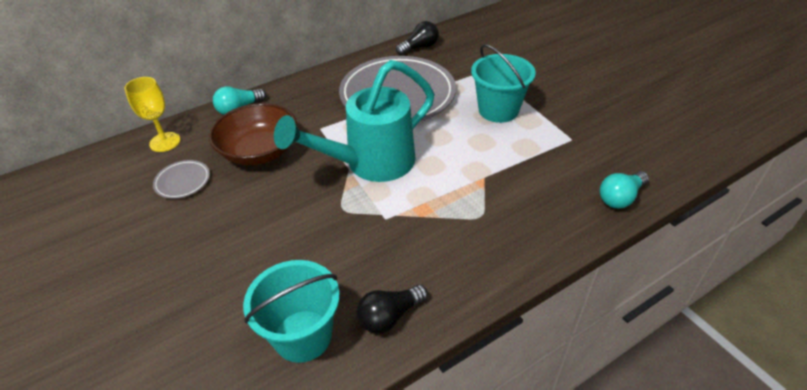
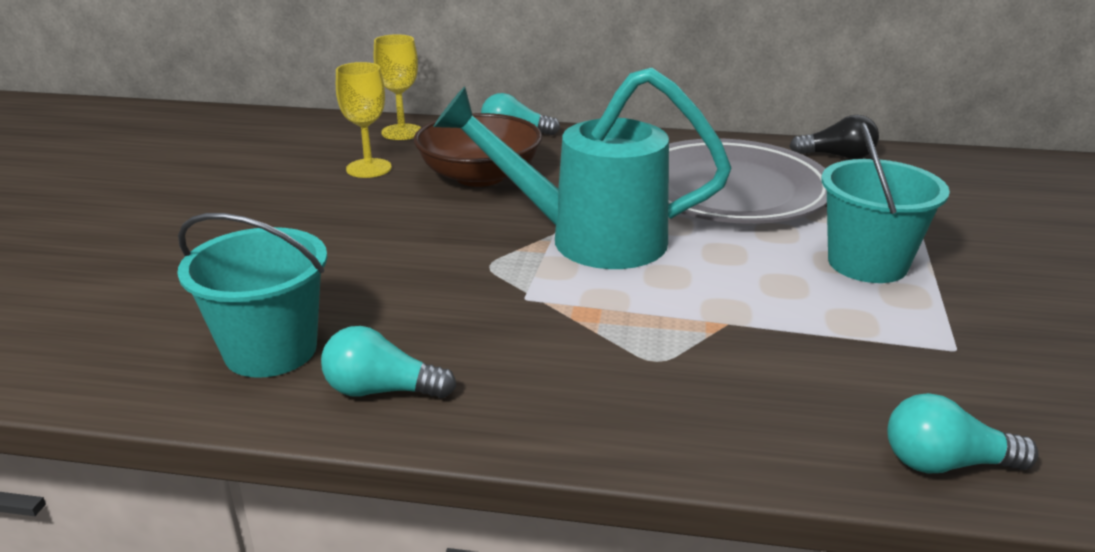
camera: 40 degrees right, 15 degrees down
grey plate [153,160,210,199] -> yellow goblet [336,62,392,178]
black light bulb [357,285,428,334] -> turquoise light bulb [321,326,456,398]

